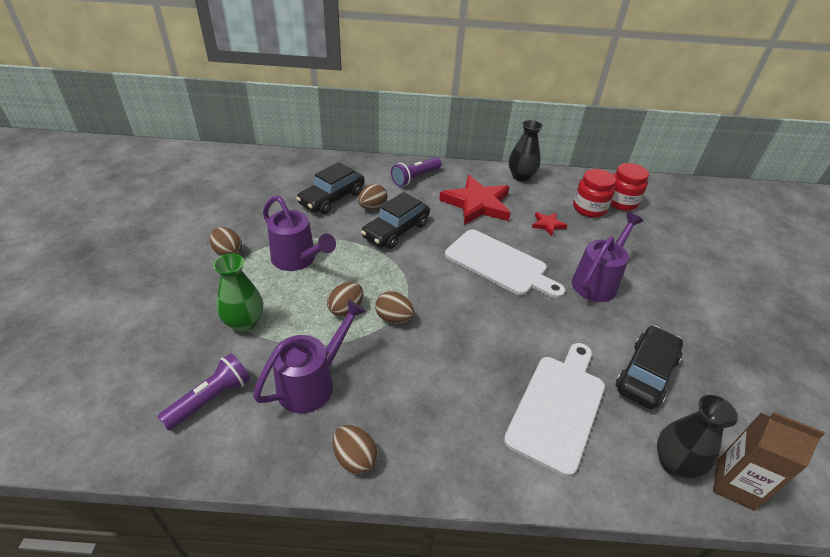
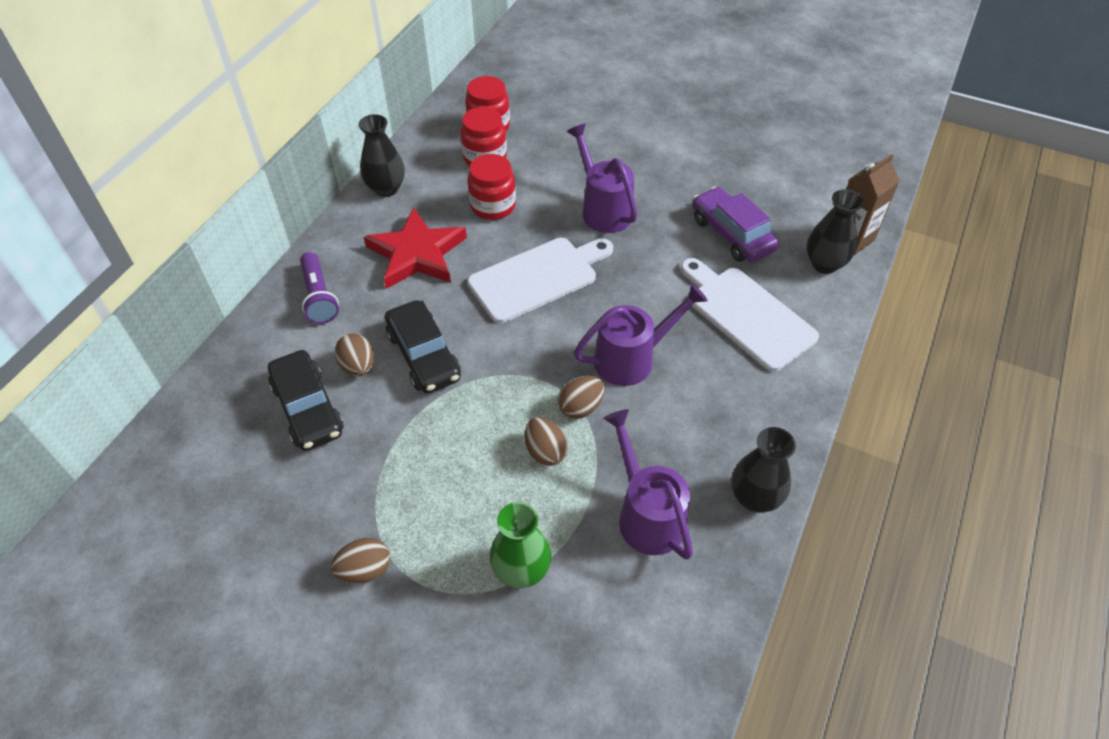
camera: 65 degrees left, 10 degrees up
purple flashlight [157,353,251,431] -> none
purple watering can [263,195,336,271] -> purple watering can moved to [574,283,708,386]
brown egg [333,425,378,474] -> black vase [731,427,796,513]
red star [532,212,567,236] -> red jar [468,154,516,220]
black car [615,325,683,409] -> purple car [692,187,779,262]

